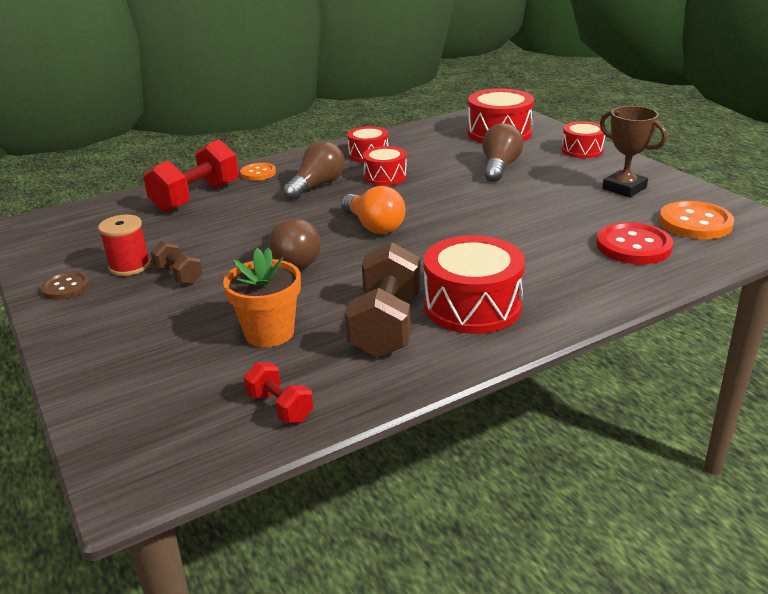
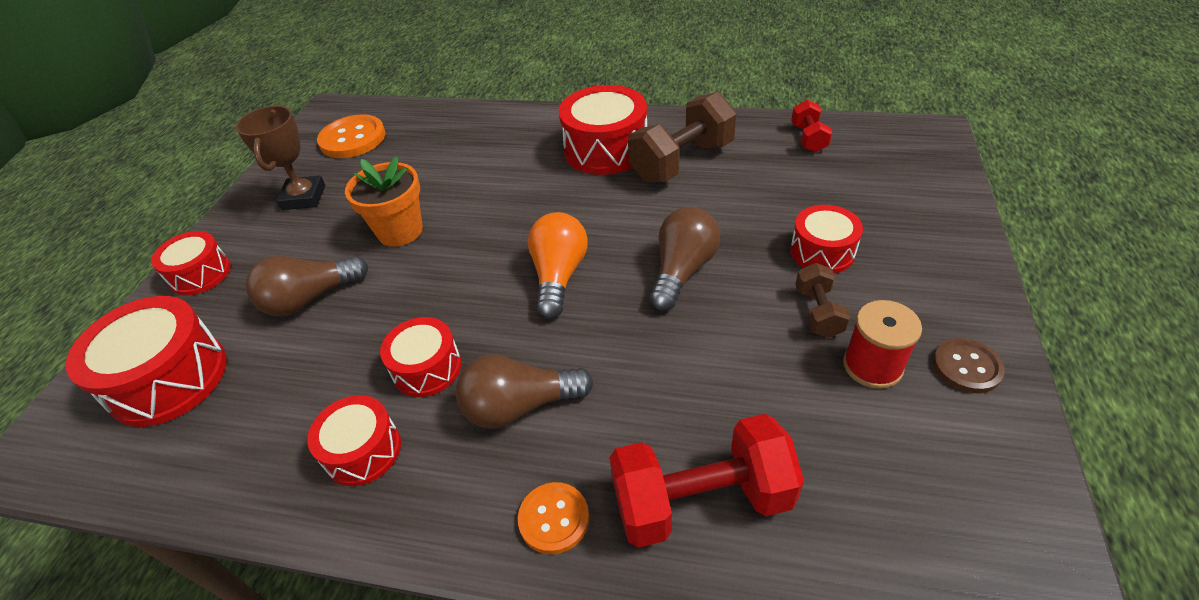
camera: 135 degrees left, 15 degrees up
orange flower pot [223,247,301,348] -> orange flower pot moved to [345,156,423,247]
red button [596,222,673,264] -> none
none -> red drum [790,205,863,273]

